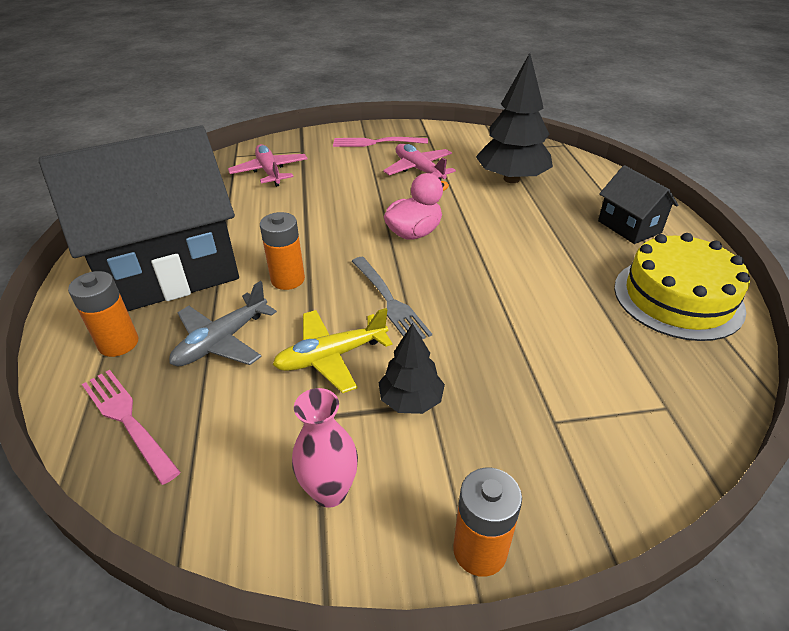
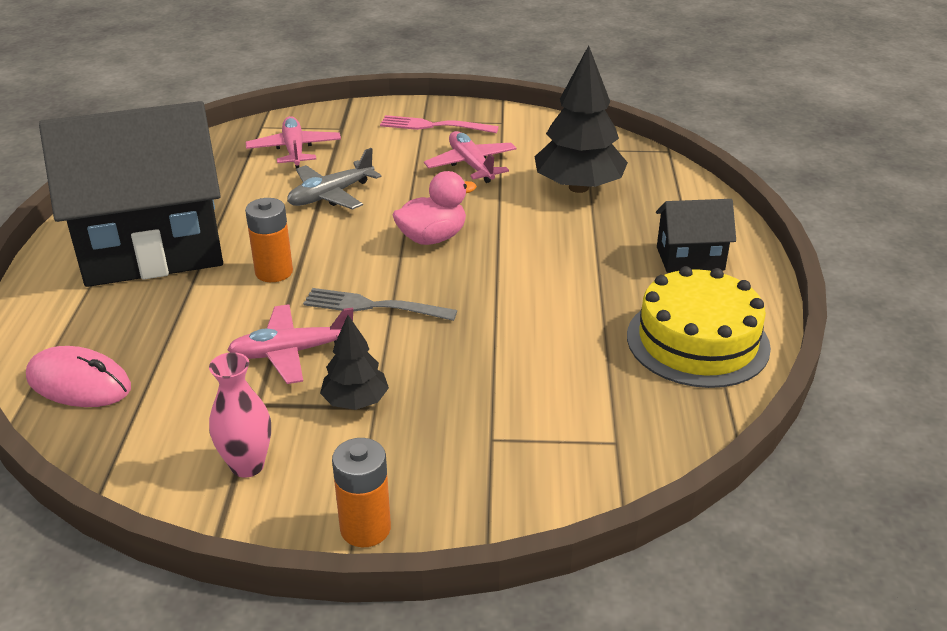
camera: 10 degrees right, 5 degrees down
orange battery [68,271,138,357] -> none
pink fork [82,370,180,485] -> pink mouse [26,346,131,407]
grey plane [169,281,277,366] -> grey plane moved to [287,148,381,210]
yellow plane [273,308,393,393] -> pink plane [227,304,353,384]
grey fork [352,257,432,339] -> grey fork turned 120 degrees clockwise [303,288,457,321]
black house [598,165,678,244] -> black house turned 75 degrees counterclockwise [656,199,736,273]

